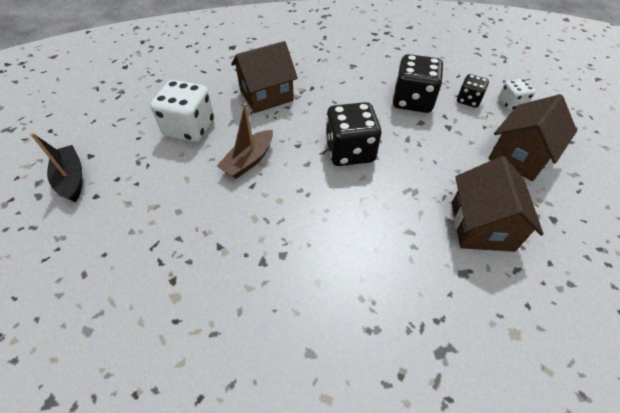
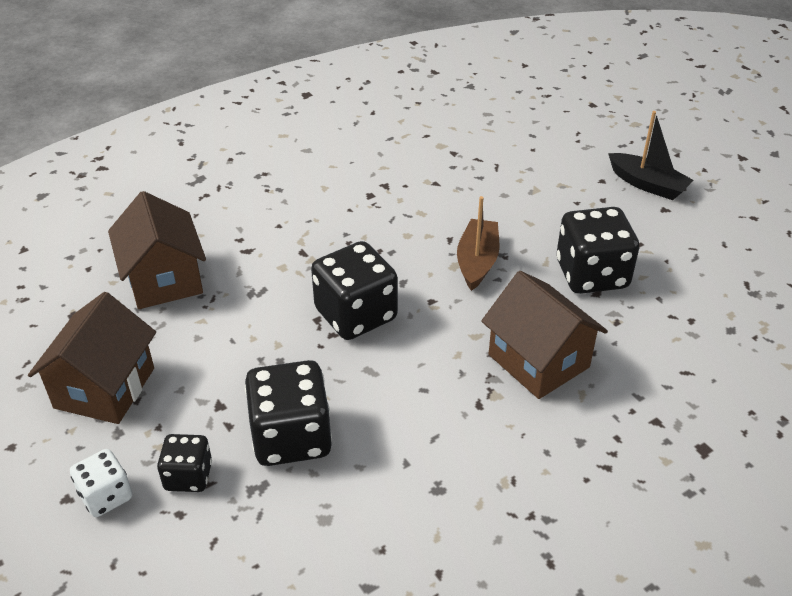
camera: 155 degrees right, 10 degrees down
white dice [150,80,215,142] -> black dice [557,207,639,294]
brown house [231,41,298,113] -> brown house turned 75 degrees counterclockwise [481,271,608,399]

